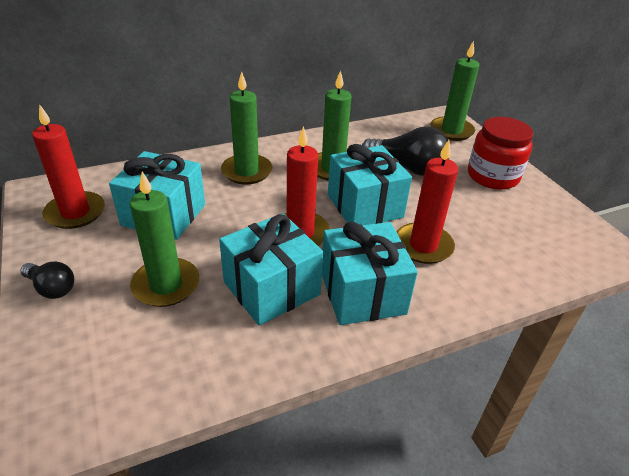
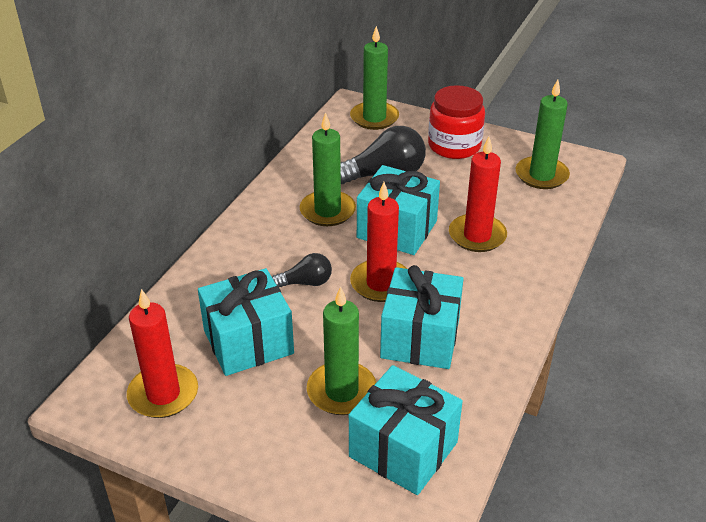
camera: 40 degrees left, 0 degrees up
black light bulb [20,262,74,299] -> black light bulb moved to [272,253,332,287]
green candle [221,71,272,184] -> green candle moved to [516,80,570,189]
turquoise gift [322,222,418,325] -> turquoise gift moved to [349,365,463,495]

